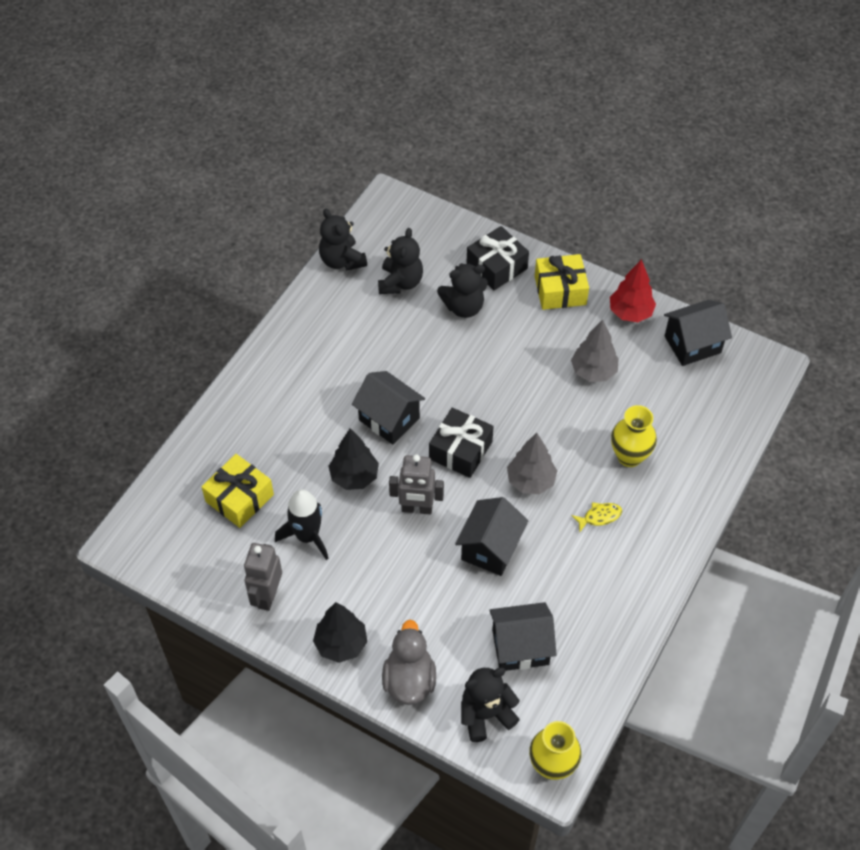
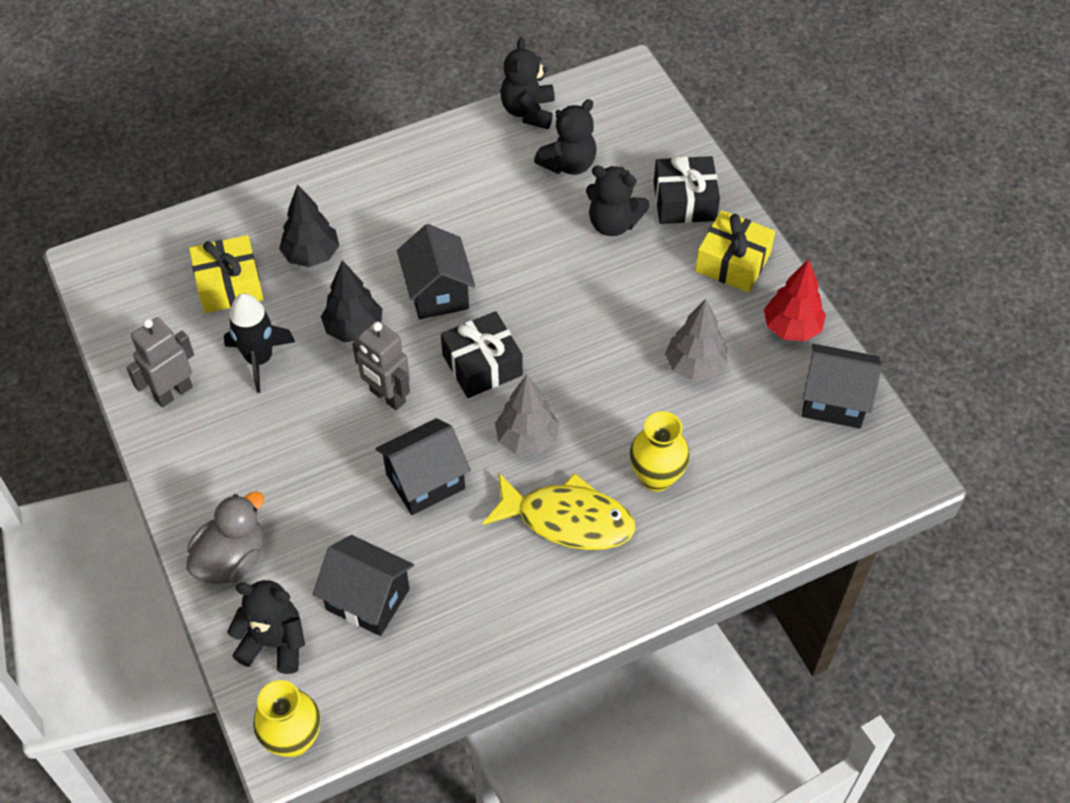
camera: 35 degrees right, 0 degrees up
black tree [313,602,367,663] -> black tree moved to [279,184,339,267]
yellow fish [571,502,622,532] -> yellow fish [482,473,635,550], size x2.27

